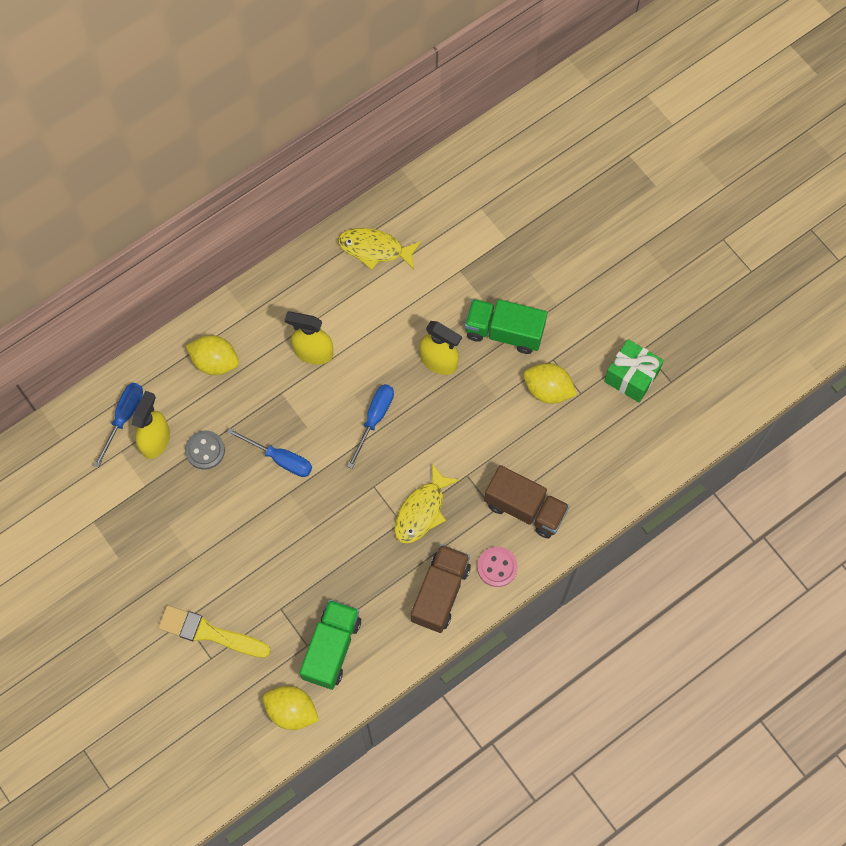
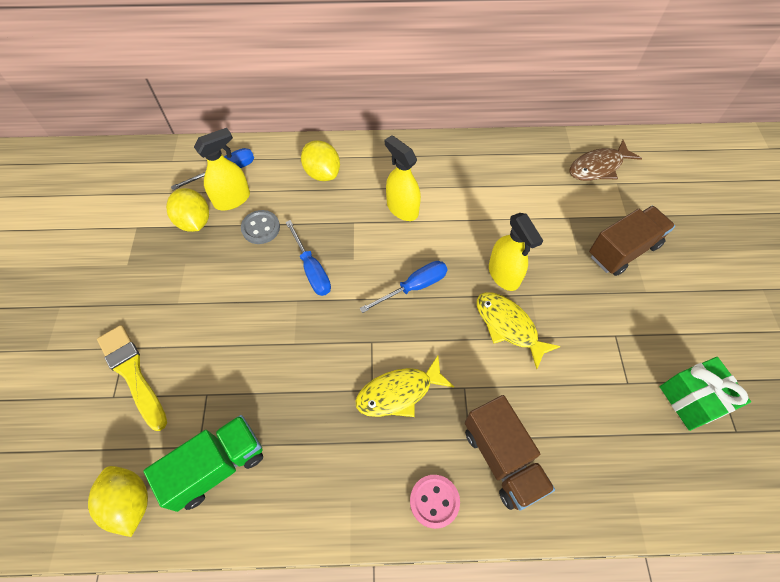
camera: 35 degrees right, 10 degrees down
yellow fish [338,228,421,270] -> yellow fish moved to [477,292,561,369]
brown truck [411,544,471,633] -> brown truck moved to [589,206,675,276]
green truck [465,299,547,354] -> none
yellow lemon [523,363,577,404] -> yellow lemon moved to [166,188,209,232]
none -> brown fish [569,140,642,181]

